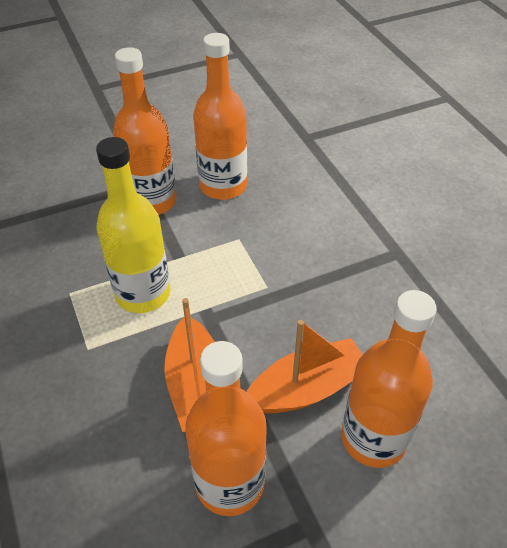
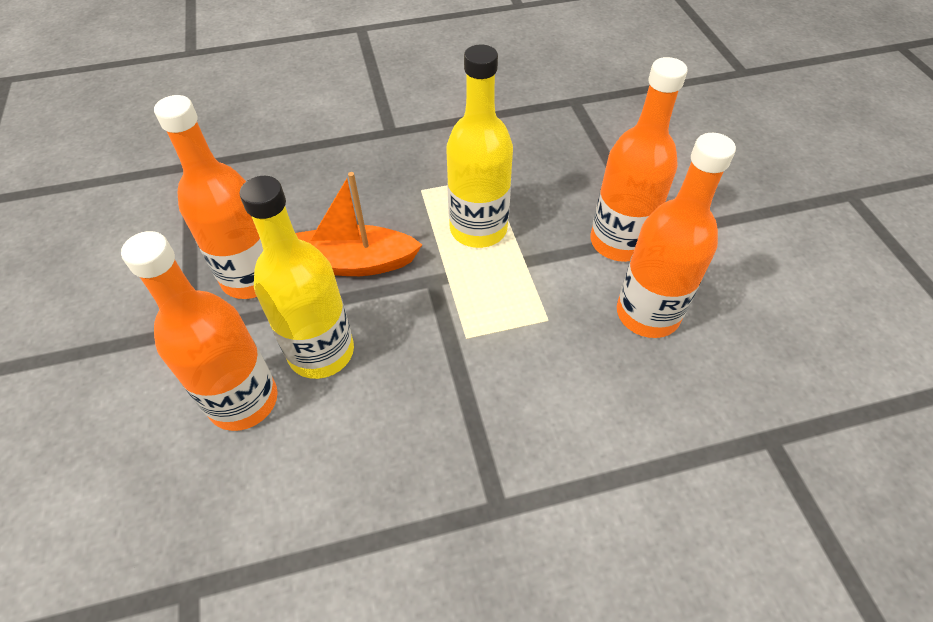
camera: 100 degrees right, 5 degrees up
orange boat [247,320,363,414] -> yellow bottle [239,176,354,379]

